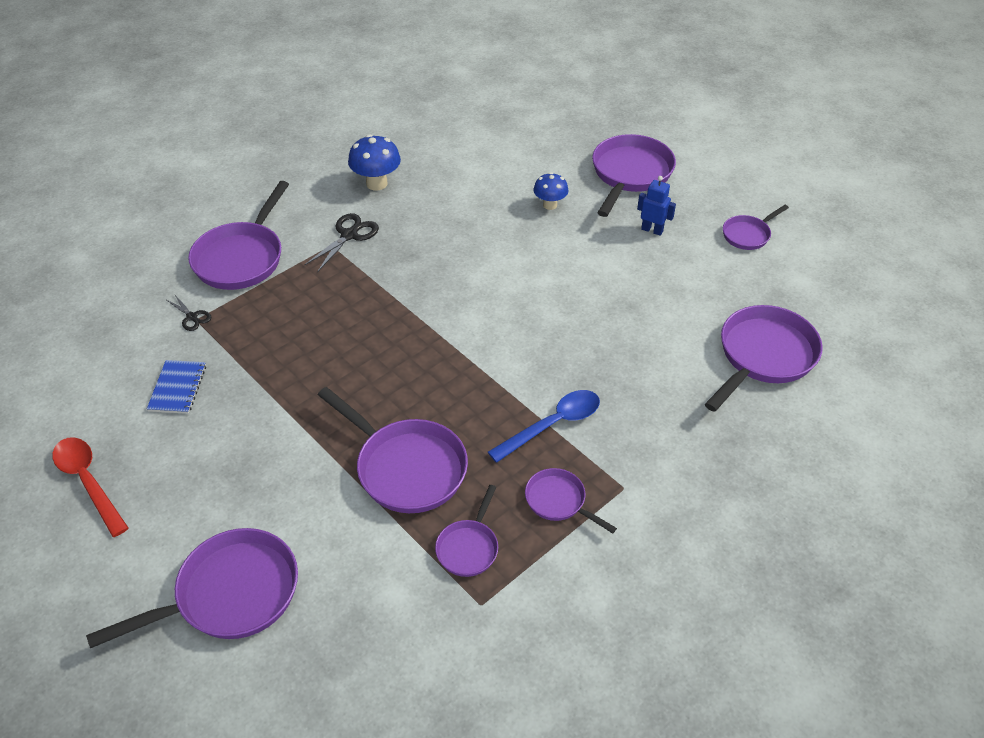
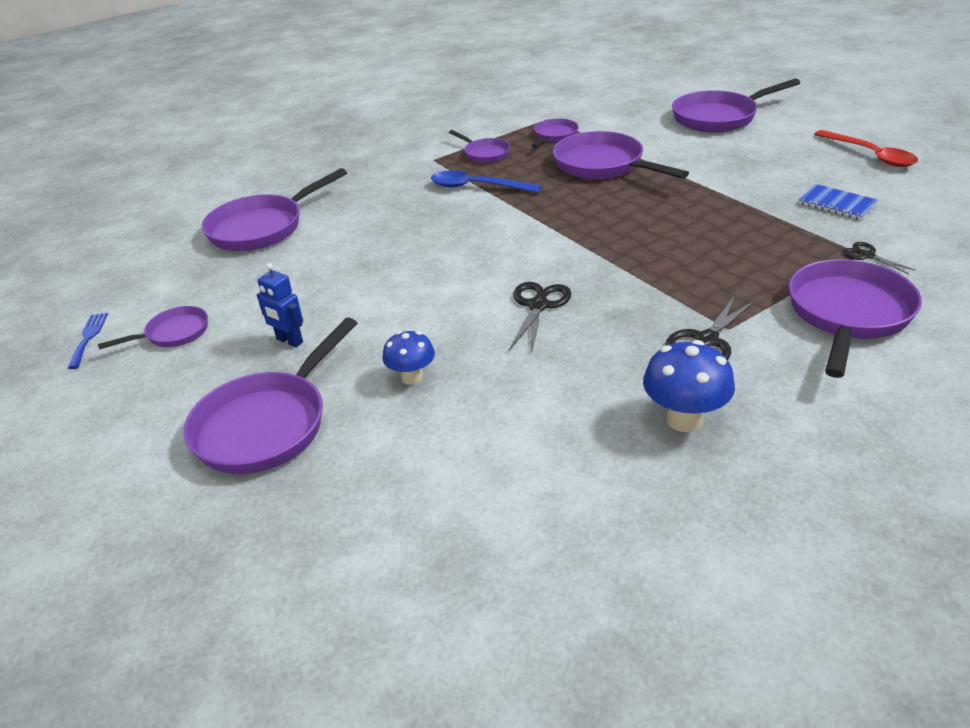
camera: 170 degrees left, 10 degrees down
blue notebook [147,360,206,414] -> blue notebook turned 60 degrees counterclockwise [799,184,879,220]
blue spoon [488,390,600,463] -> blue spoon turned 45 degrees clockwise [431,170,541,193]
none -> blue fork [68,313,108,369]
none -> black scissors [510,282,571,350]

